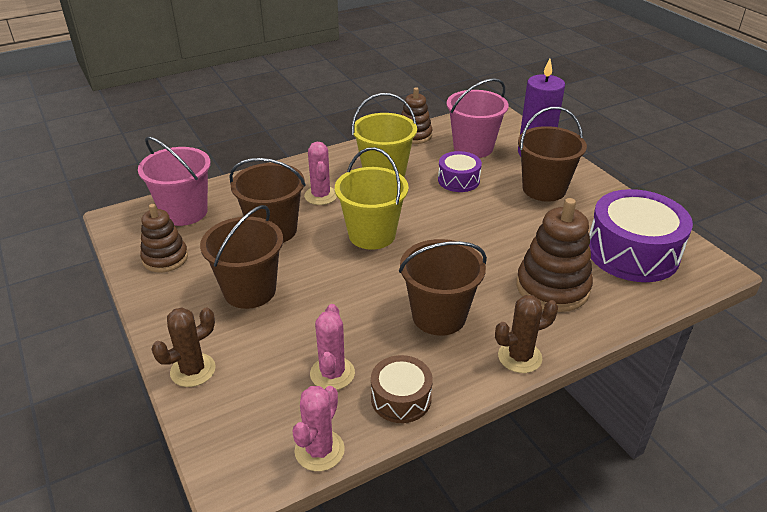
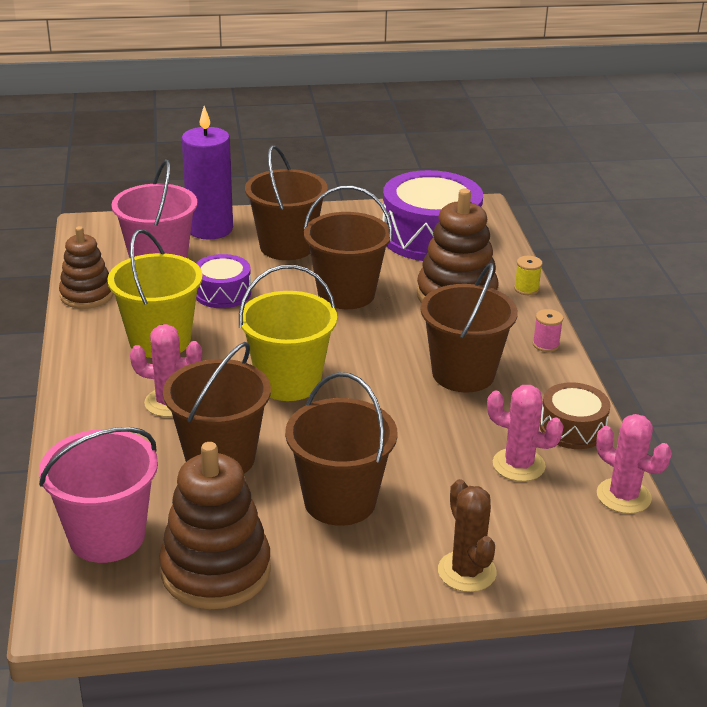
camera: 70 degrees left, 5 degrees down
brown stacking toy [140,204,188,273] -> brown stacking toy [159,442,271,609], size x1.55
brown cactus [495,295,558,373] -> pink spool [533,309,563,352]
none -> brown bucket [304,186,393,309]
none -> yellow spool [514,256,543,295]

